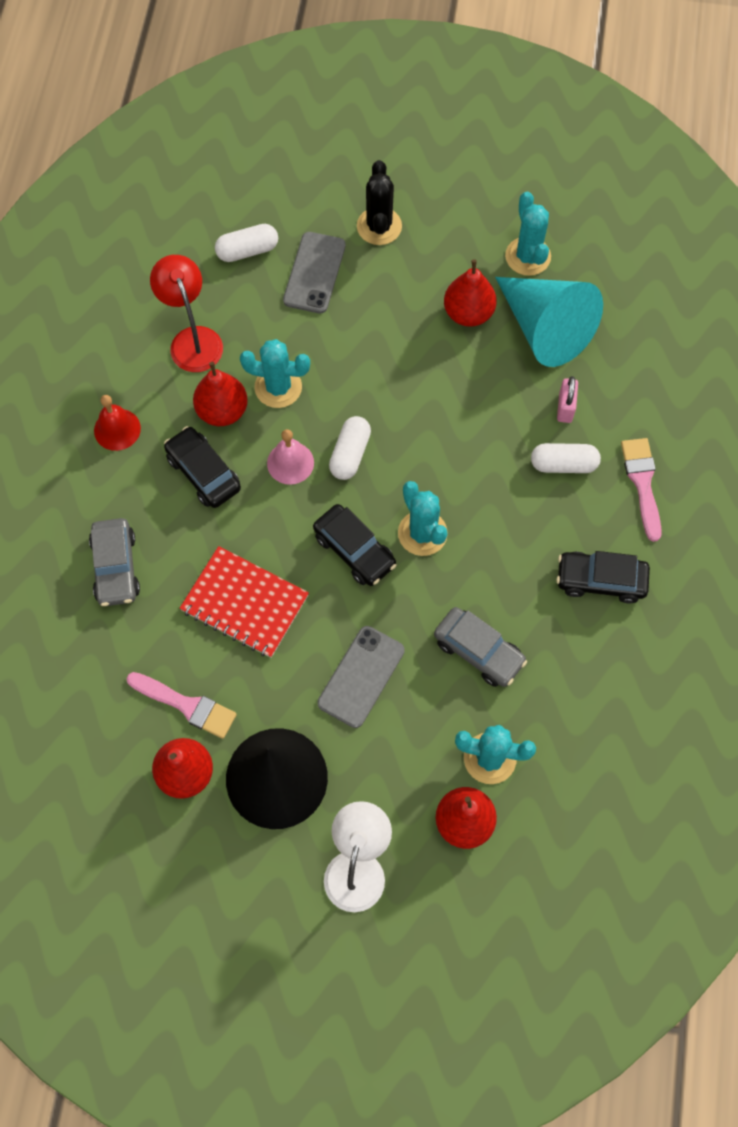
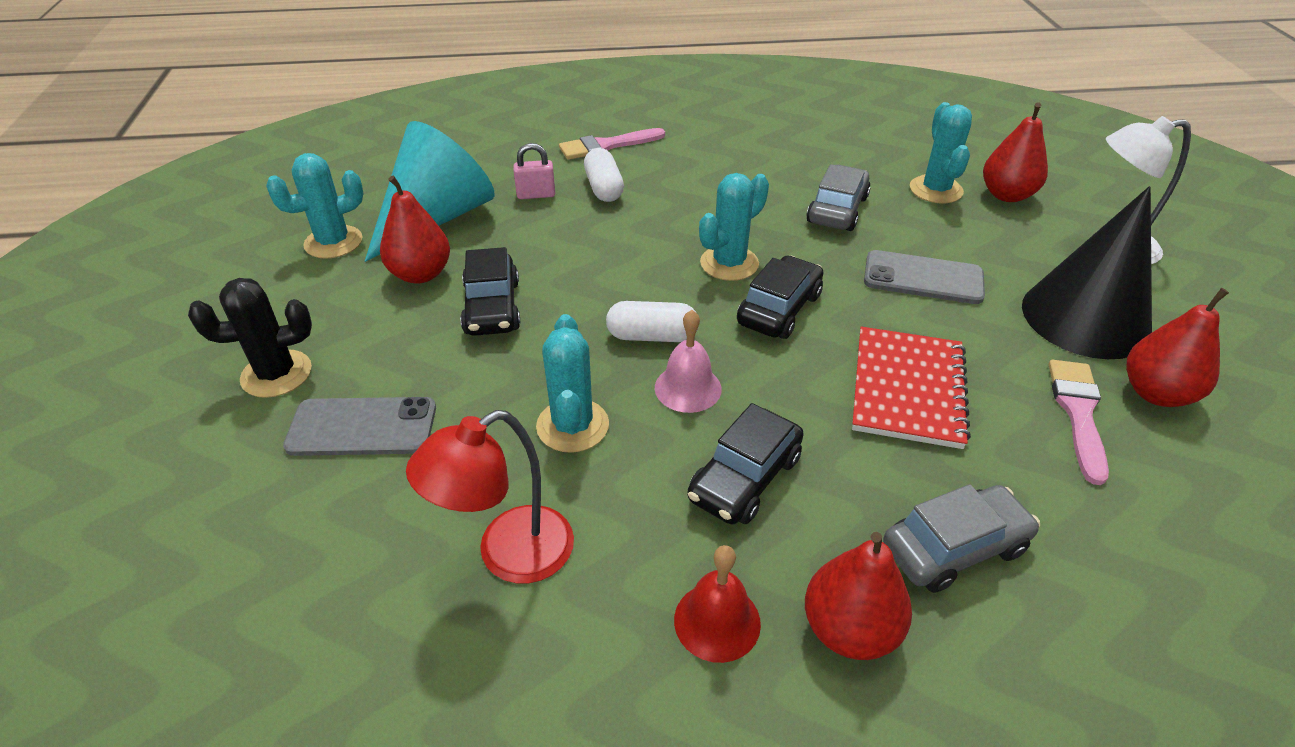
camera: 105 degrees left, 25 degrees down
red pear [193,362,248,426] -> red pear moved to [805,532,912,660]
white capsule [215,224,278,262] -> none
black car [556,551,650,604] -> black car moved to [460,247,520,336]

